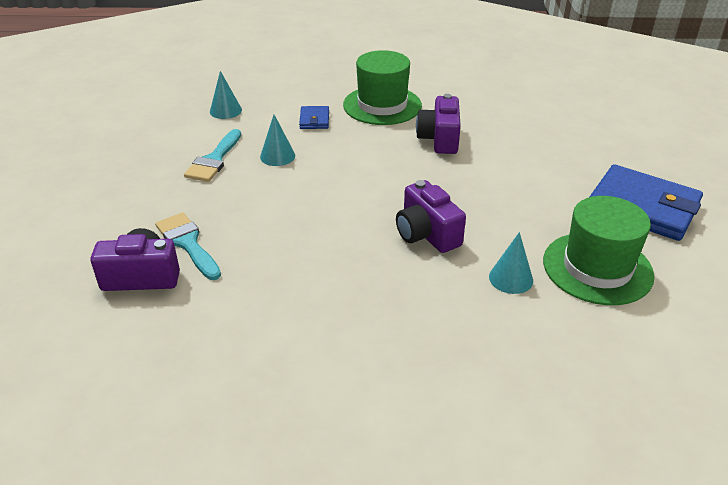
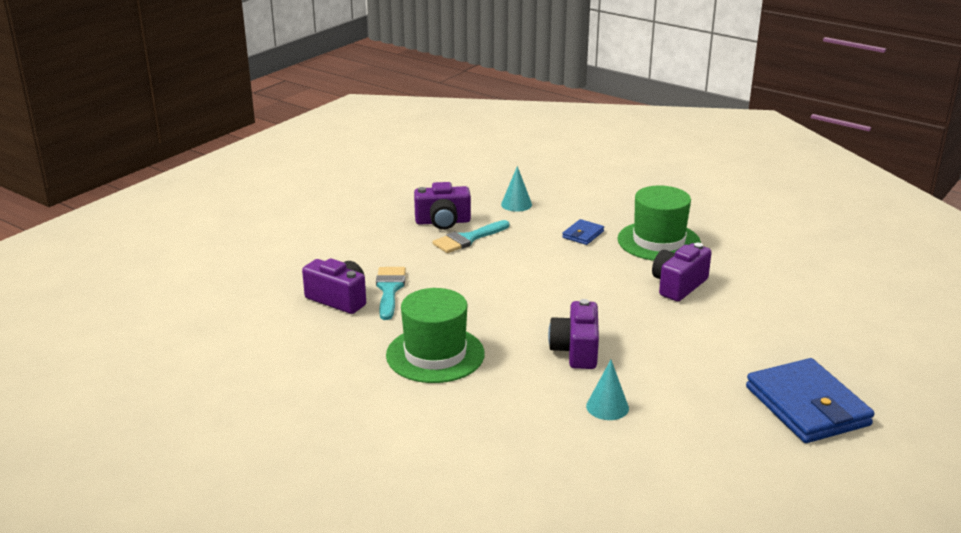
camera: 35 degrees right, 10 degrees down
turquoise cone [260,115,295,166] -> none
green hat [543,196,654,305] -> green hat moved to [386,288,485,383]
none -> purple camera [414,182,471,230]

